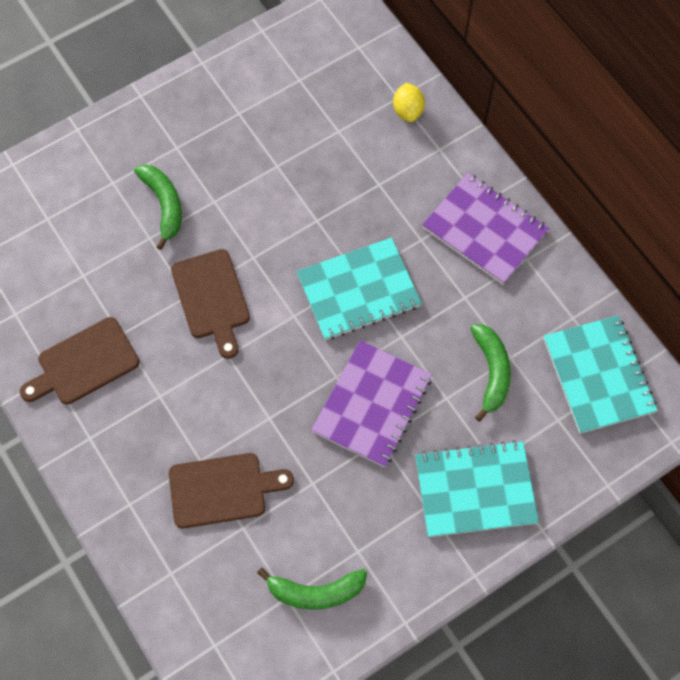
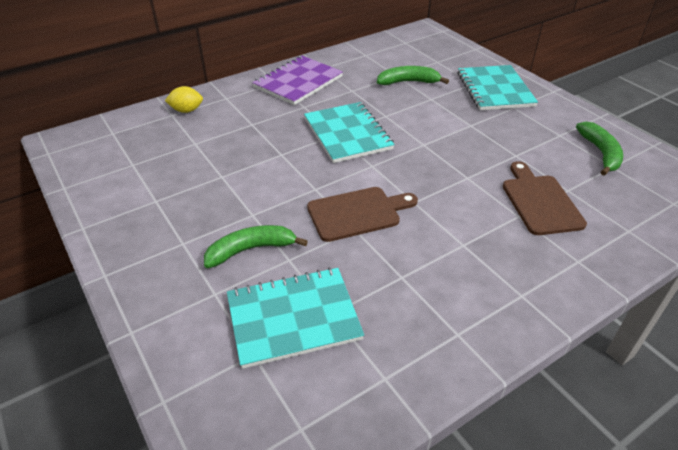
camera: 90 degrees left, 25 degrees down
brown cutting board [20,317,139,405] -> none
purple notebook [311,340,432,467] -> none
turquoise notebook [544,315,658,434] -> turquoise notebook moved to [227,267,364,369]

